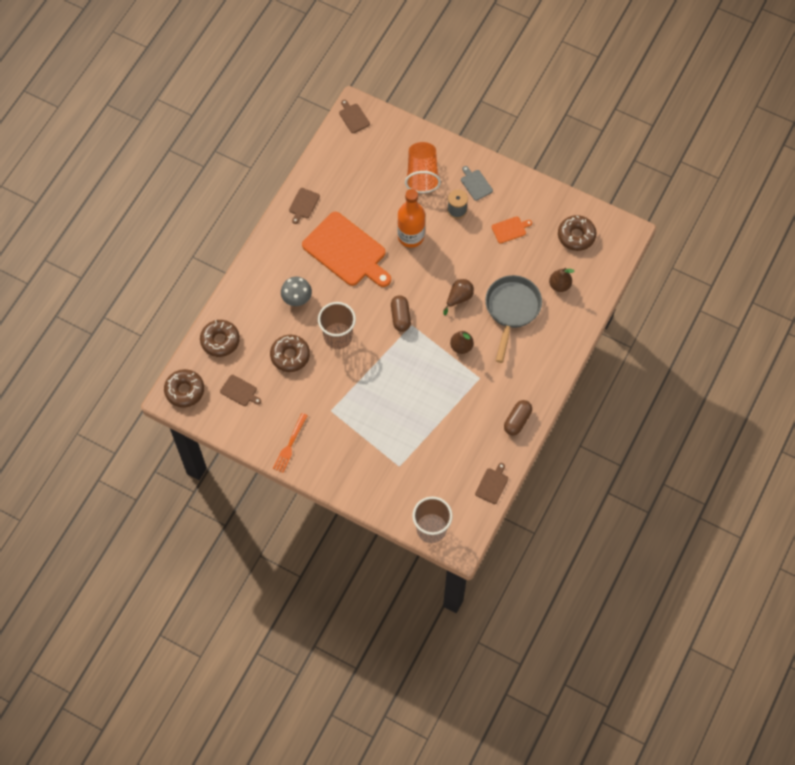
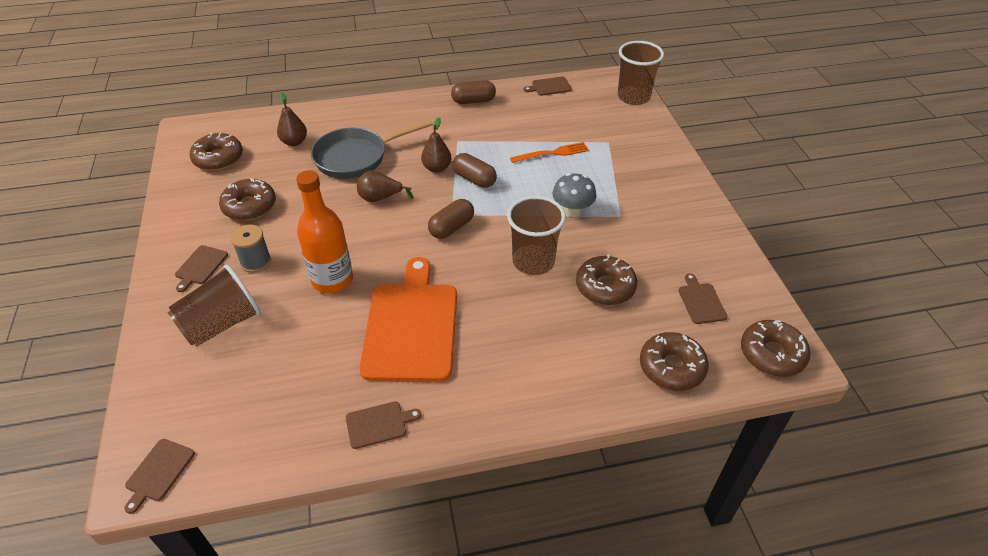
camera: 130 degrees left, 20 degrees down
orange fork [273,413,308,473] -> orange fork moved to [510,142,589,163]
grey mushroom [281,277,312,306] -> grey mushroom moved to [552,173,596,217]
orange cup [405,142,441,193] -> brown cup [168,265,261,346]
grey cutting board [461,166,493,201] -> brown cutting board [175,245,228,292]
orange cutting board [492,217,532,244] -> brown donut [219,178,276,221]
none -> brown capsule [452,153,497,188]

